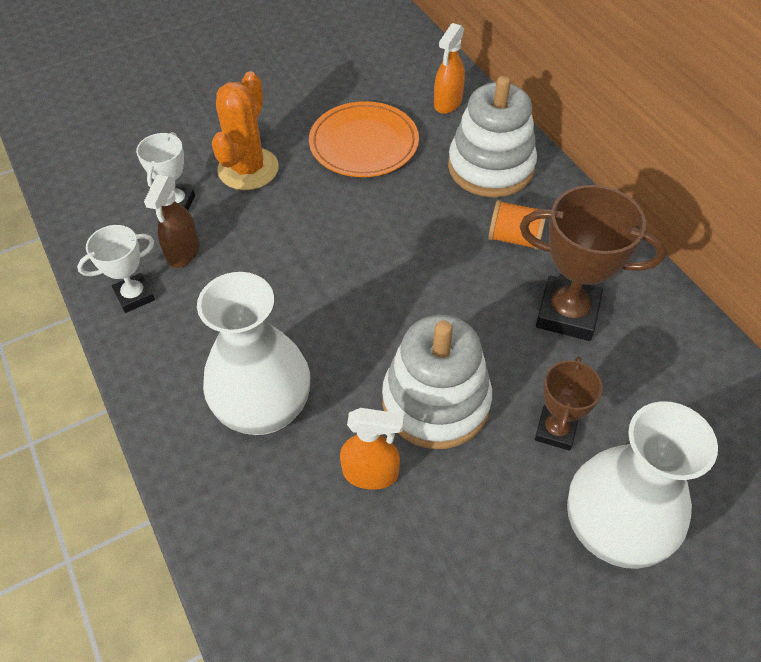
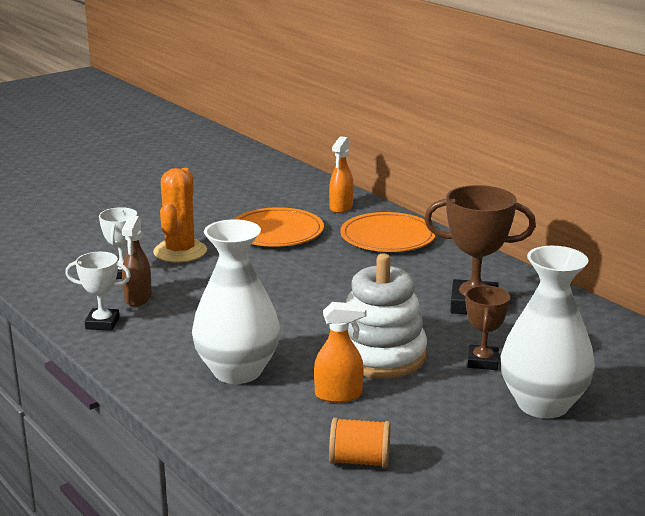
camera: 10 degrees left, 30 degrees down
white trophy [77,225,155,313] -> white trophy turned 45 degrees clockwise [65,252,131,331]
white stacking toy [448,76,537,197] -> orange plate [340,212,436,252]
orange spool [488,200,546,250] -> orange spool moved to [329,417,390,468]

